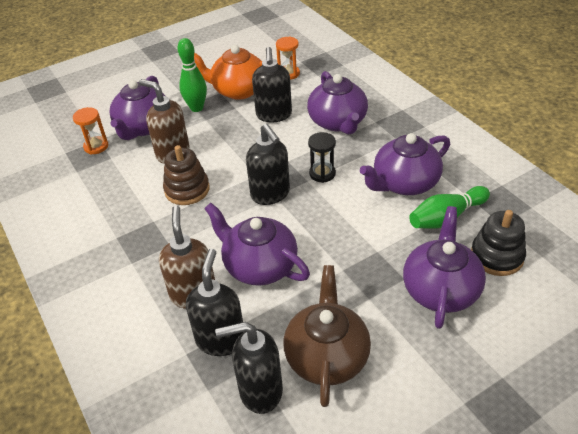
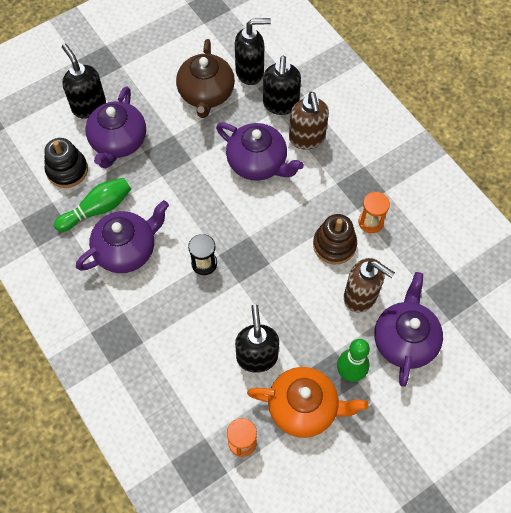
camera: 175 degrees right, 20 degrees up
orange hourglass [73,107,108,155] -> orange hourglass moved to [359,192,390,233]
black soap dispenser [246,124,290,205] -> black soap dispenser moved to [62,44,106,119]
purple teapot [307,71,368,135] -> none

